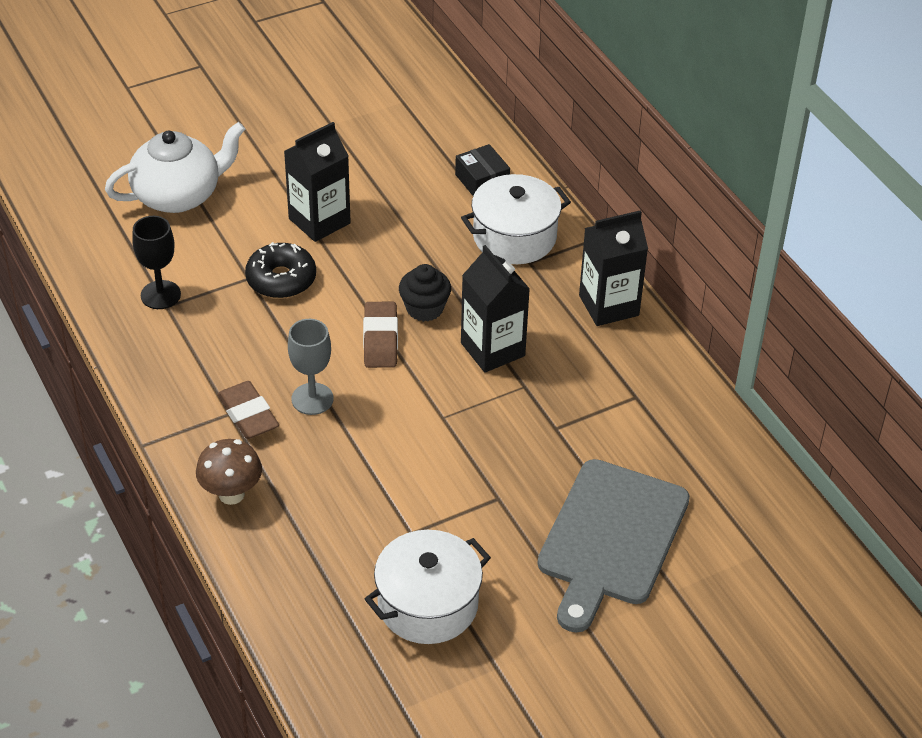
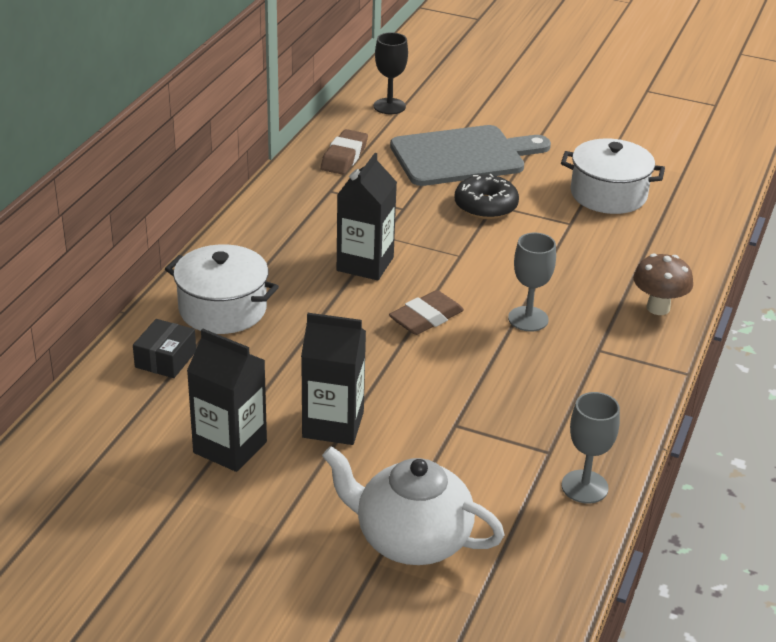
camera: 130 degrees left, 10 degrees down
black goblet [132,216,181,309] -> black goblet moved to [374,32,408,114]
brown eraser [217,381,279,439] -> brown eraser moved to [320,129,368,175]
black donut [245,242,316,298] -> black donut moved to [454,174,519,219]
black cupcake [399,264,451,322] -> none
black carton [579,210,648,326] -> black carton moved to [187,329,267,472]
none -> grey goblet [561,392,620,504]

